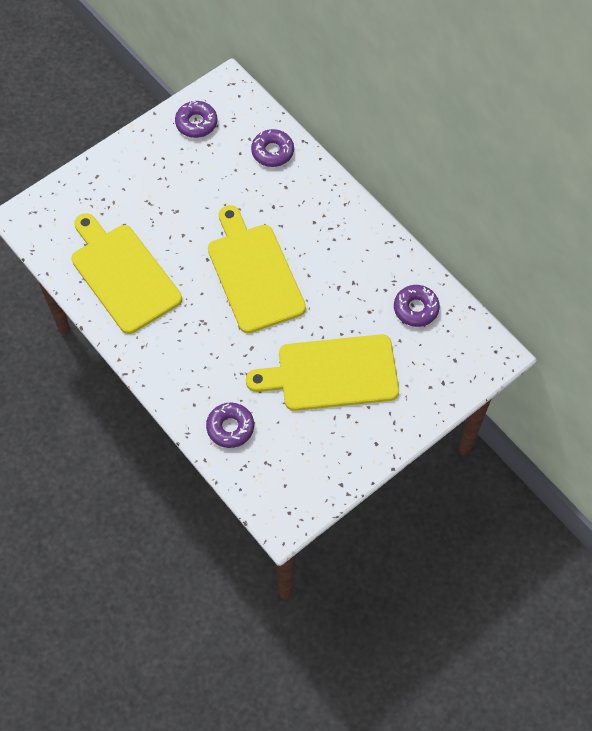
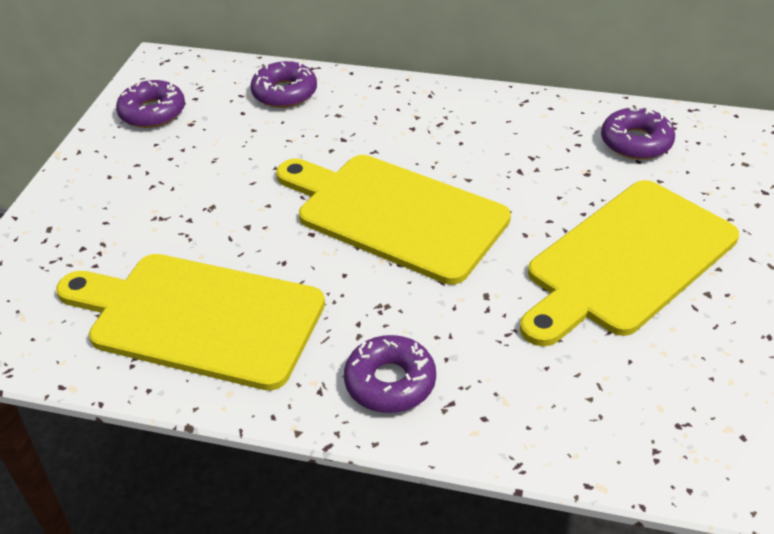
camera: 35 degrees left, 20 degrees down
purple donut [206,402,254,448] -> purple donut moved to [344,335,436,413]

